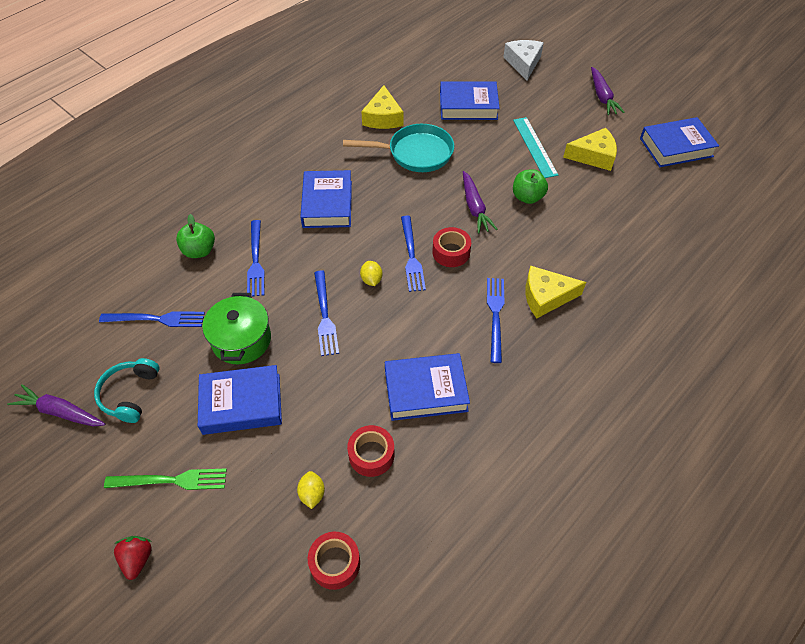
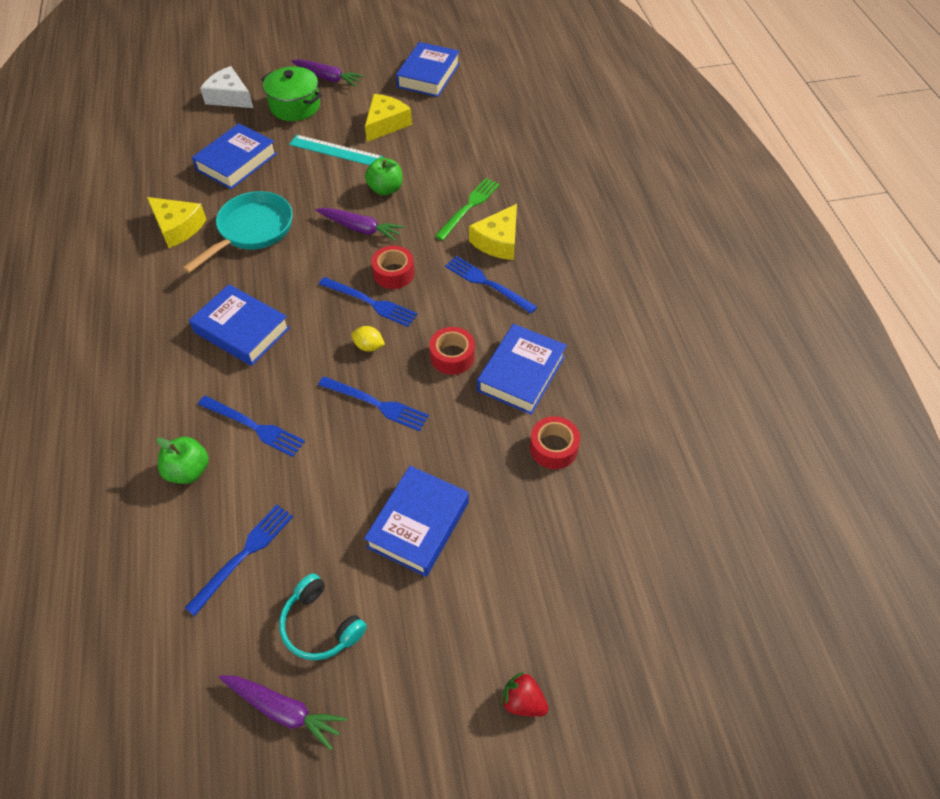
camera: 55 degrees left, 0 degrees up
purple carrot [7,384,105,426] -> purple carrot turned 120 degrees counterclockwise [219,675,347,750]
green fork [104,468,227,490] -> green fork moved to [435,178,500,240]
green pot [202,293,271,364] -> green pot moved to [261,66,322,121]
yellow lemon [297,471,325,509] -> none
red tape [308,532,360,590] -> red tape moved to [429,327,475,375]

